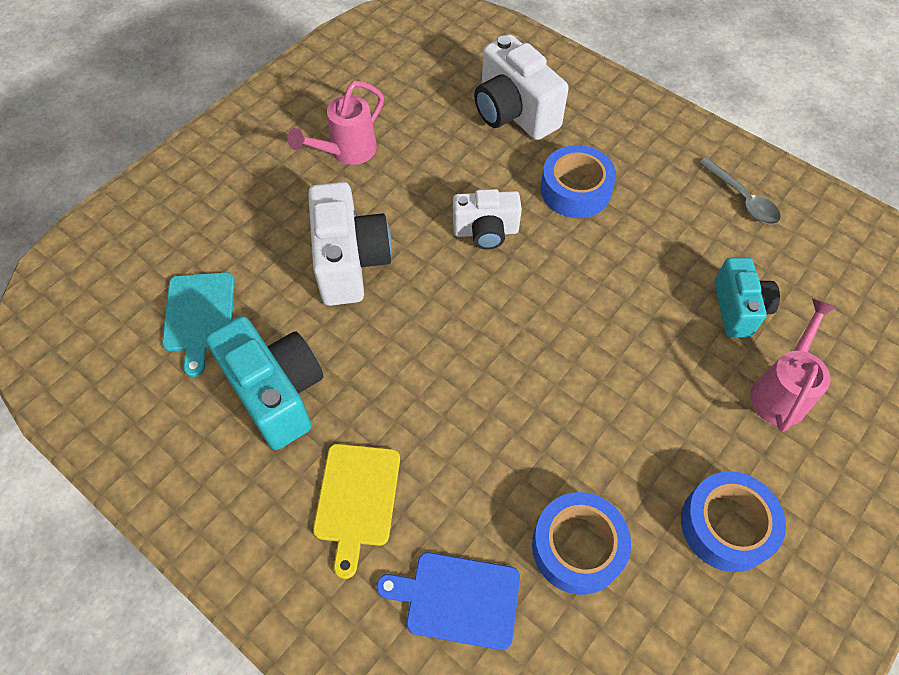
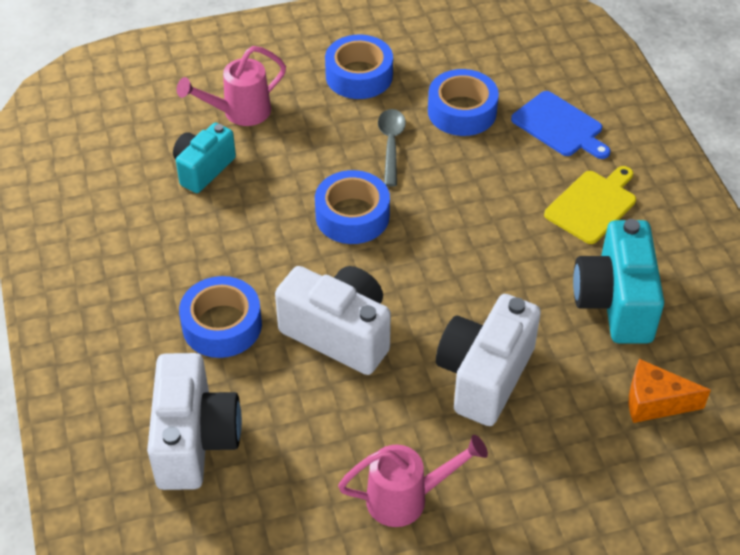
camera: 145 degrees left, 10 degrees down
turquoise cutting board [162,272,235,377] -> orange cheese [629,359,711,423]
white camera [453,189,522,250] -> white camera [275,266,391,375], size x1.56
grey spoon [699,158,781,224] -> grey spoon moved to [378,109,406,187]
none -> blue tape [315,170,390,244]

